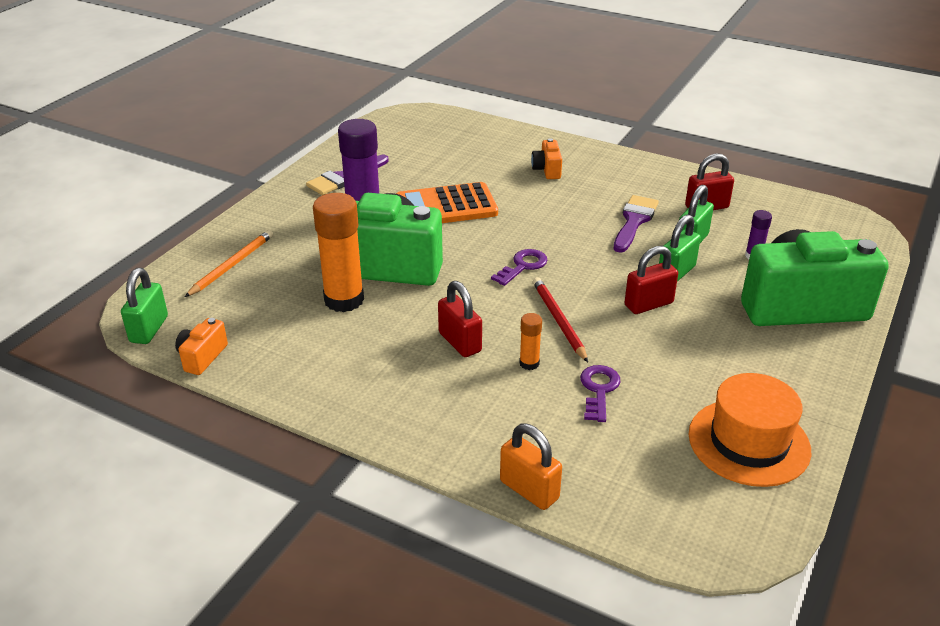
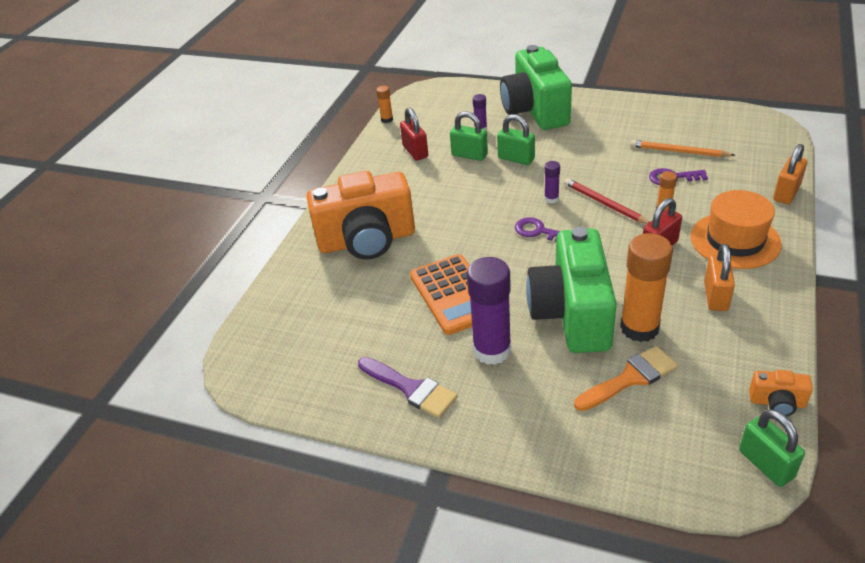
camera: 95 degrees left, 5 degrees up
green padlock [121,268,168,344] -> green padlock turned 60 degrees clockwise [739,409,805,487]
orange pencil [185,230,273,297] -> orange pencil moved to [630,140,736,157]
orange camera [531,138,562,179] -> orange camera [307,171,415,260], size x2.44
red pencil [533,277,588,362] -> red pencil turned 75 degrees clockwise [564,178,650,224]
purple brush [614,195,659,253] -> none
red padlock [624,246,678,314] -> none
orange hat [688,373,811,487] -> orange hat moved to [691,190,782,269]
none -> orange glue stick [376,86,393,123]
none -> purple glue stick [544,161,560,203]
none -> orange brush [574,346,678,411]
none -> orange padlock [704,244,735,311]

